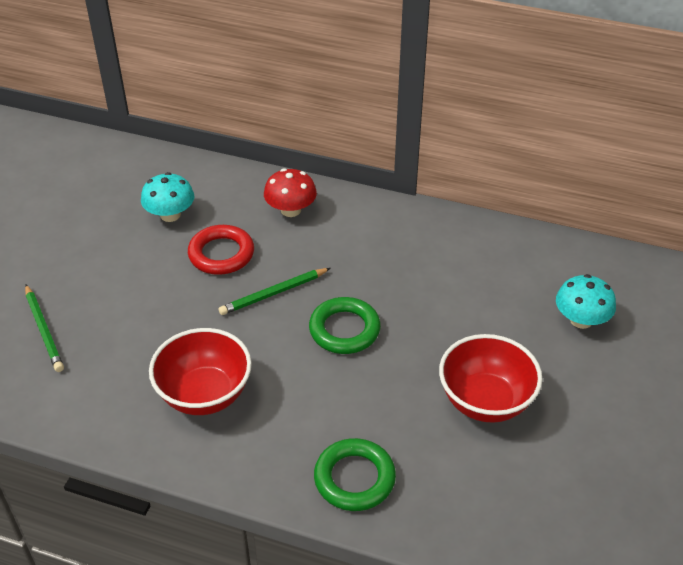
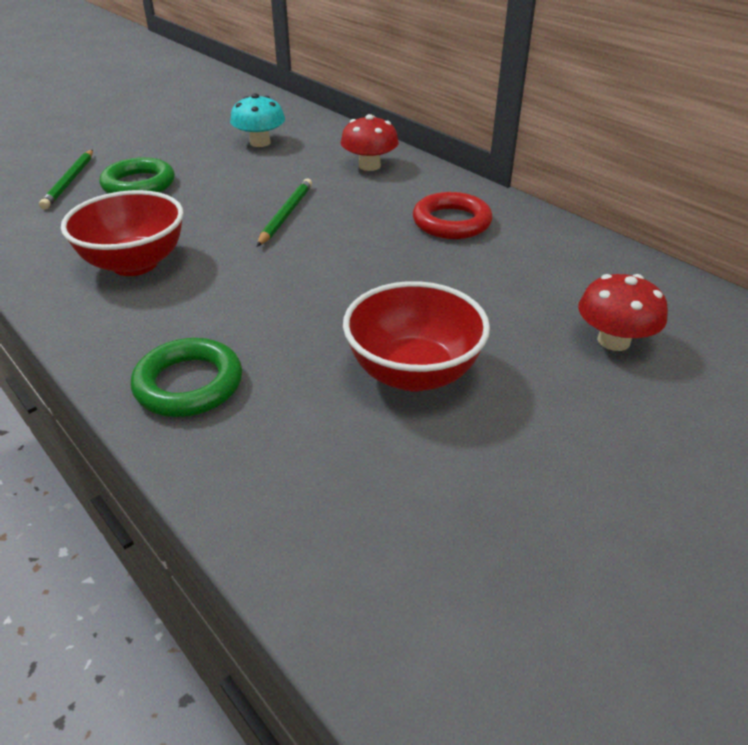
camera: 30 degrees right, 5 degrees down
red ring [188,225,254,275] -> red ring moved to [413,192,493,239]
green pencil [219,268,330,315] -> green pencil turned 105 degrees clockwise [257,178,312,247]
green ring [309,297,381,354] -> green ring moved to [100,157,175,193]
turquoise mushroom [556,274,616,329] -> red mushroom [578,274,668,351]

